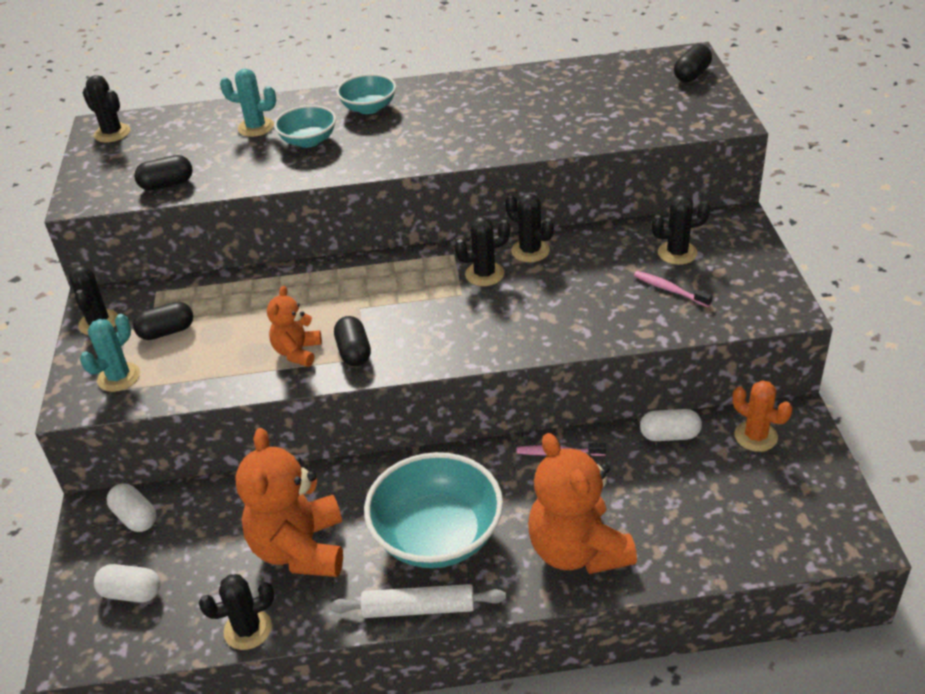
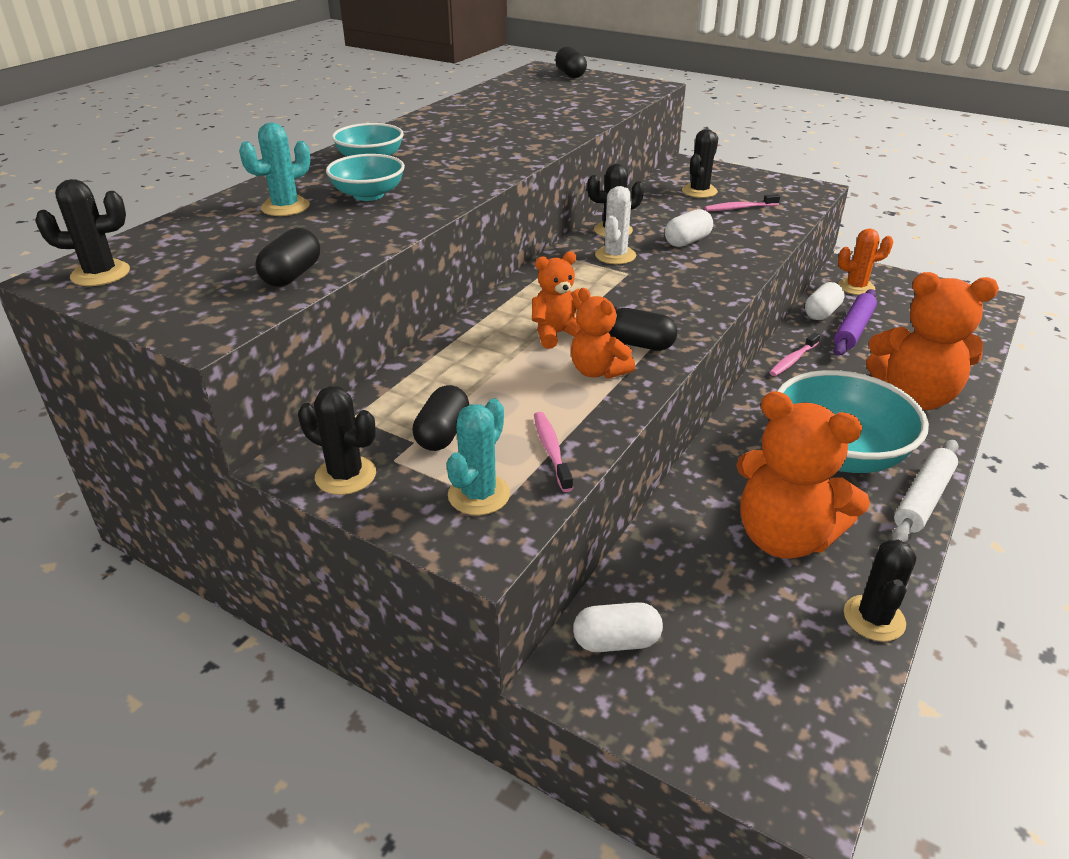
camera: 55 degrees left, 5 degrees down
turquoise cactus [80,314,140,392] -> turquoise cactus turned 45 degrees clockwise [447,399,510,515]
white capsule [94,564,160,603] -> white capsule moved to [665,209,713,247]
black cactus [454,217,510,286] -> white cactus [595,186,636,264]
none -> orange teddy bear [532,251,582,349]
none -> pink toothbrush [534,412,573,492]
none -> purple rolling pin [833,289,877,356]

